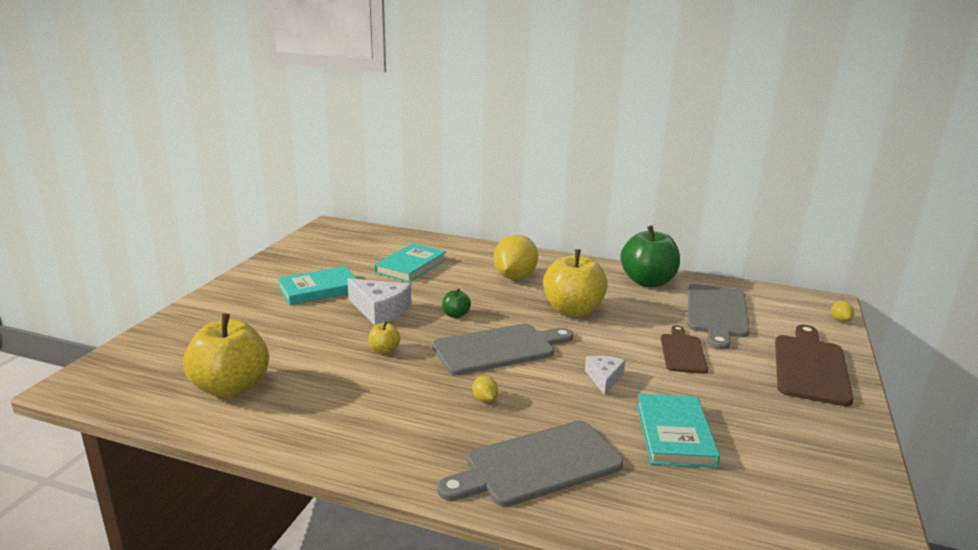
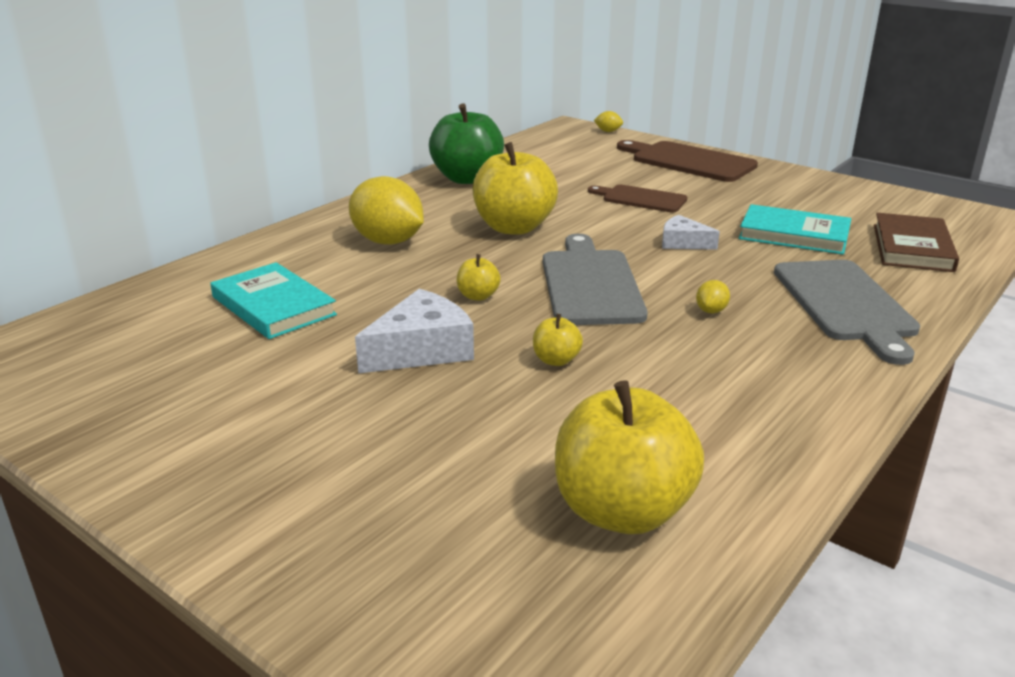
camera: 70 degrees left, 5 degrees up
turquoise book [277,266,357,305] -> none
green apple [442,288,471,318] -> yellow apple [457,254,501,301]
yellow lemon [472,376,498,403] -> yellow lemon turned 60 degrees counterclockwise [696,280,730,313]
grey cutting board [687,284,750,350] -> none
none -> brown book [874,213,959,272]

